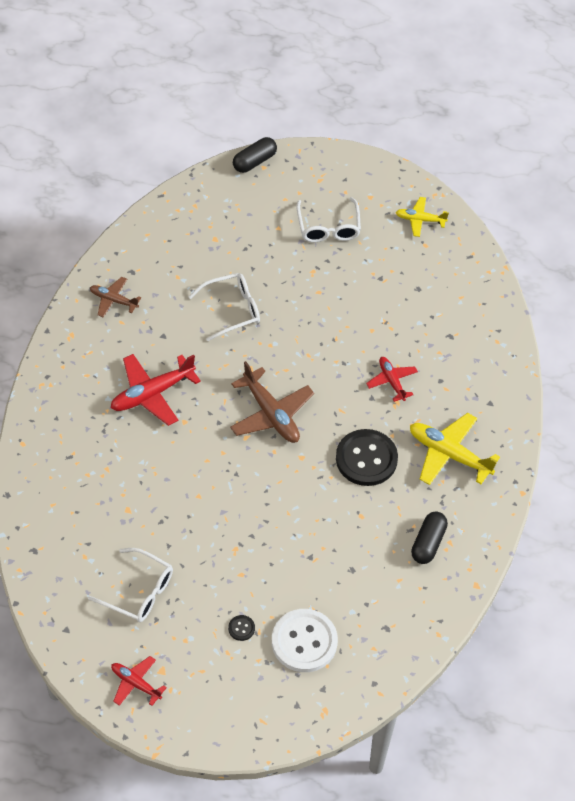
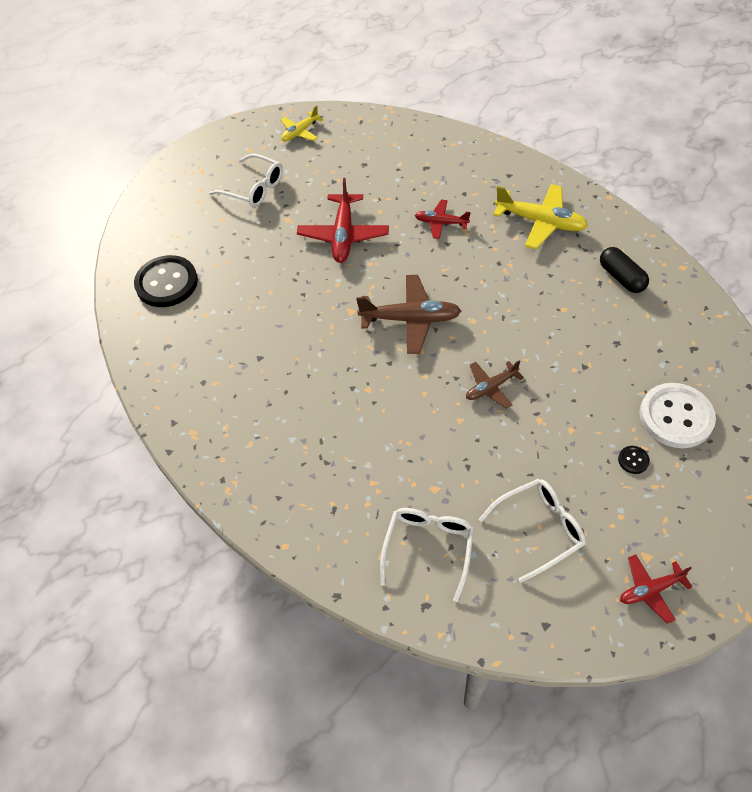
camera: 50 degrees left, 0 degrees up
brown plane [90,277,141,317] -> brown plane moved to [466,360,524,409]
red plane [111,354,201,426] -> red plane moved to [297,178,389,263]
white glasses [189,273,260,341] -> white glasses moved to [380,508,474,602]
black capsule [233,137,277,173] -> none
black button [336,429,398,486] -> black button moved to [134,255,198,307]
yellow plane [410,413,500,485] -> yellow plane turned 135 degrees counterclockwise [493,184,588,249]

